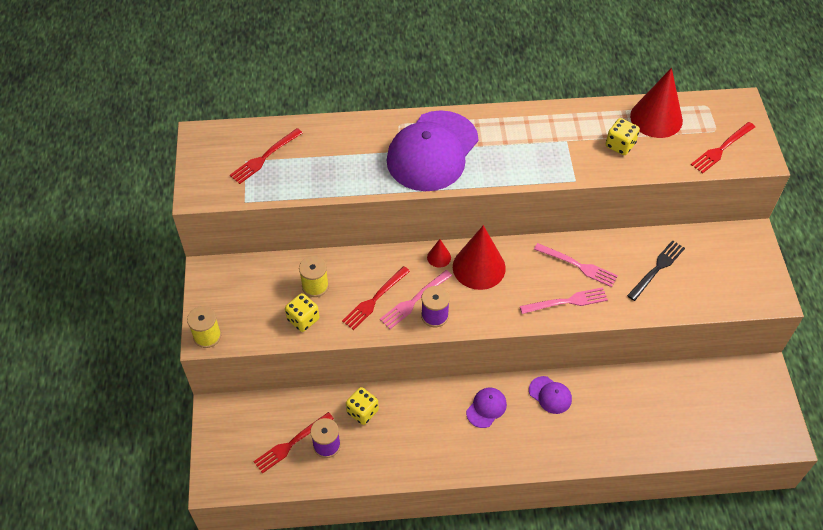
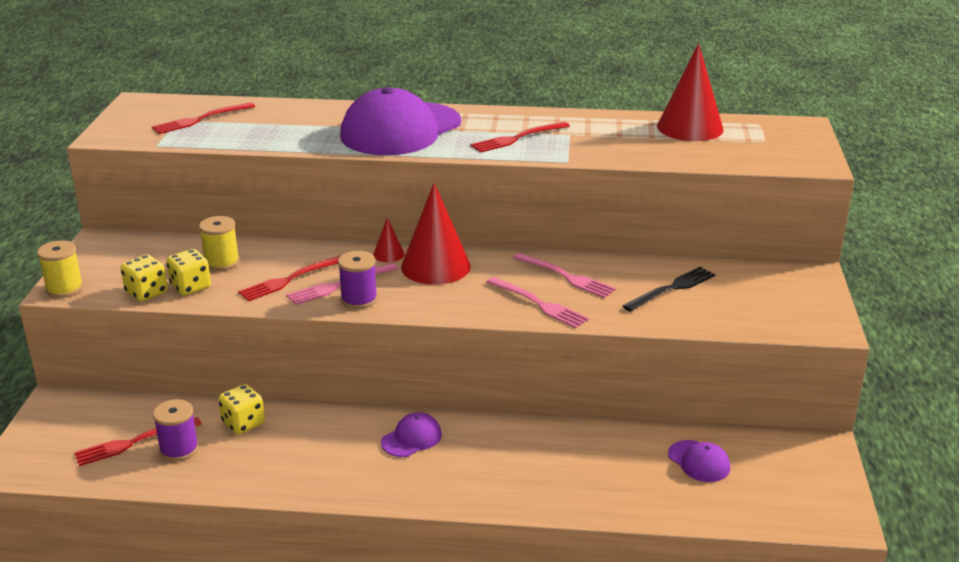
camera: 10 degrees right, 25 degrees down
pink fork [520,287,608,314] -> pink fork turned 45 degrees clockwise [487,277,589,328]
purple cap [529,376,572,414] -> purple cap moved to [668,440,730,482]
yellow dice [606,118,640,155] -> yellow dice moved to [120,254,168,302]
red fork [691,122,755,174] -> red fork moved to [470,122,570,153]

